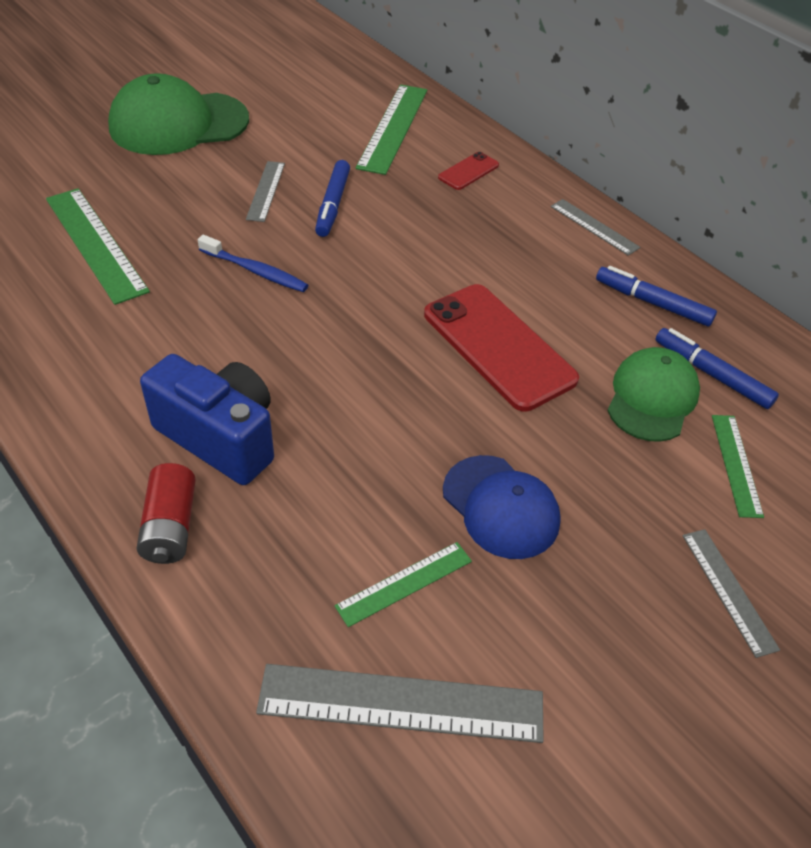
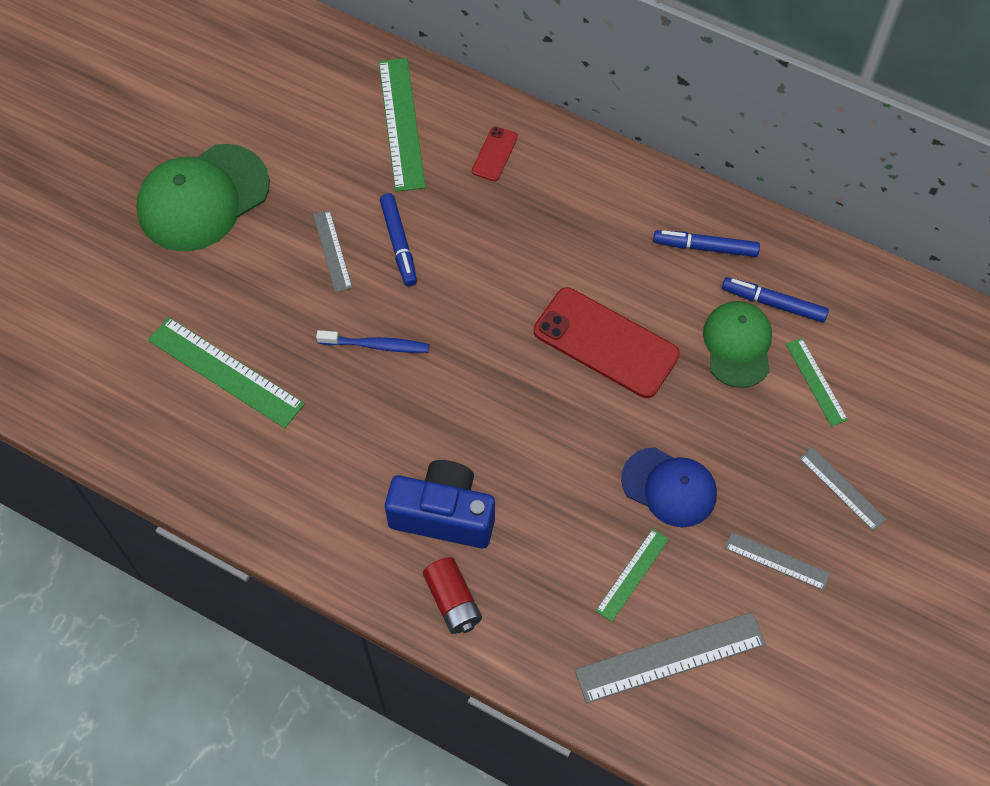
camera: 20 degrees left, 15 degrees up
grey ruler [551,199,640,256] -> grey ruler moved to [725,532,830,590]

